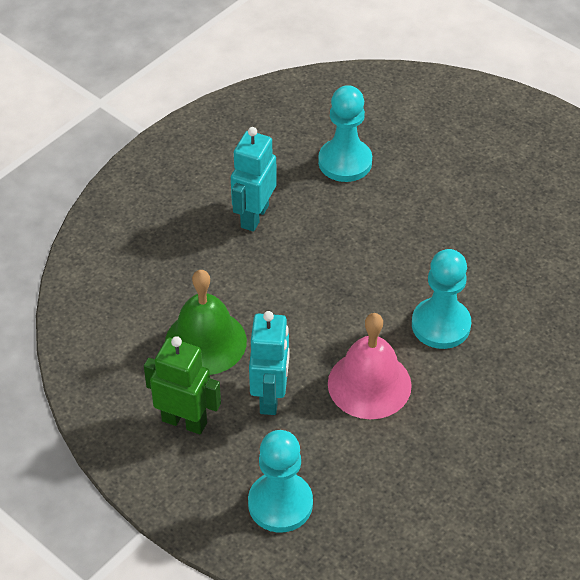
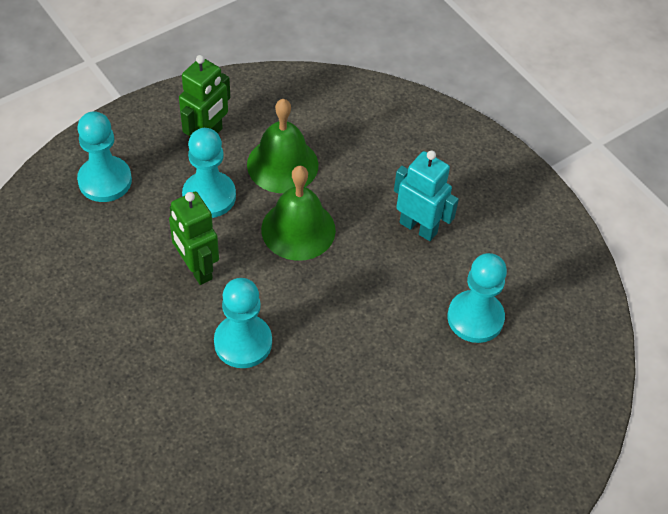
camera: 100 degrees right, 5 degrees up
turquoise robot [249,311,289,415] -> turquoise pawn [182,128,236,218]
pink bell [328,313,412,419] -> green robot [169,192,219,285]
none -> green bell [261,166,336,261]

